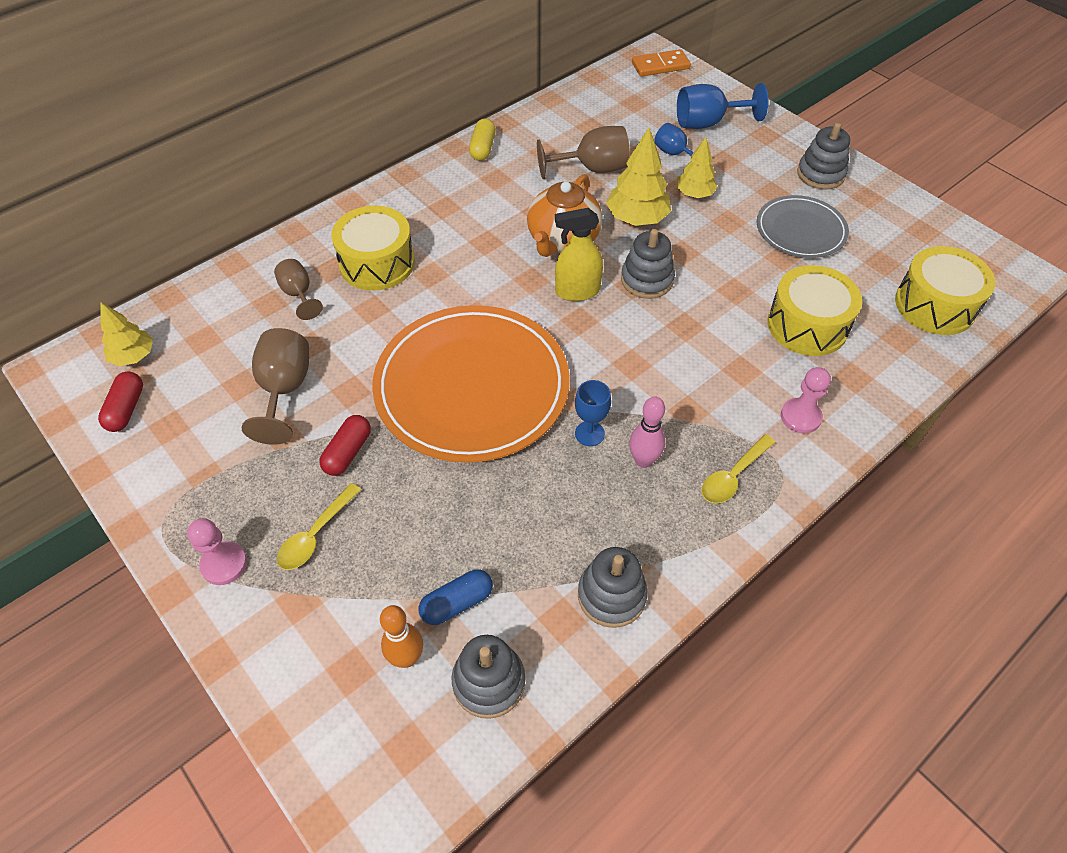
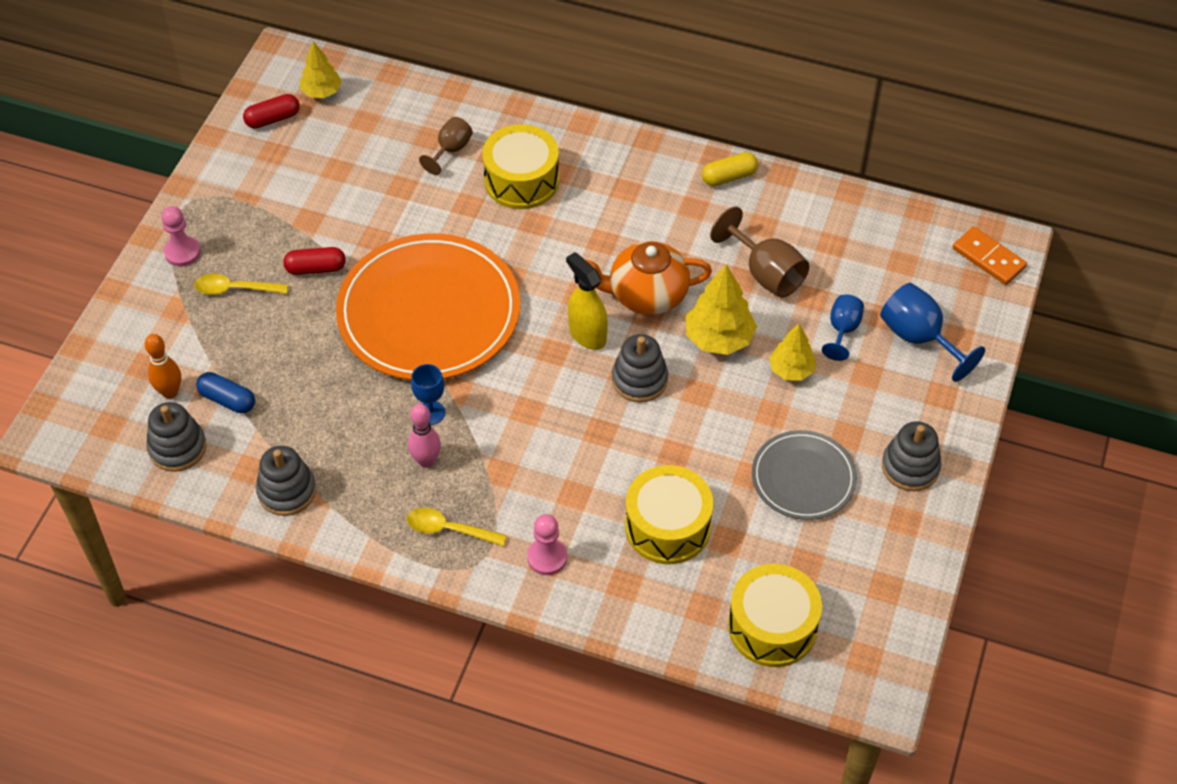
camera: 60 degrees right, 0 degrees up
brown goblet [242,328,309,445] -> none

